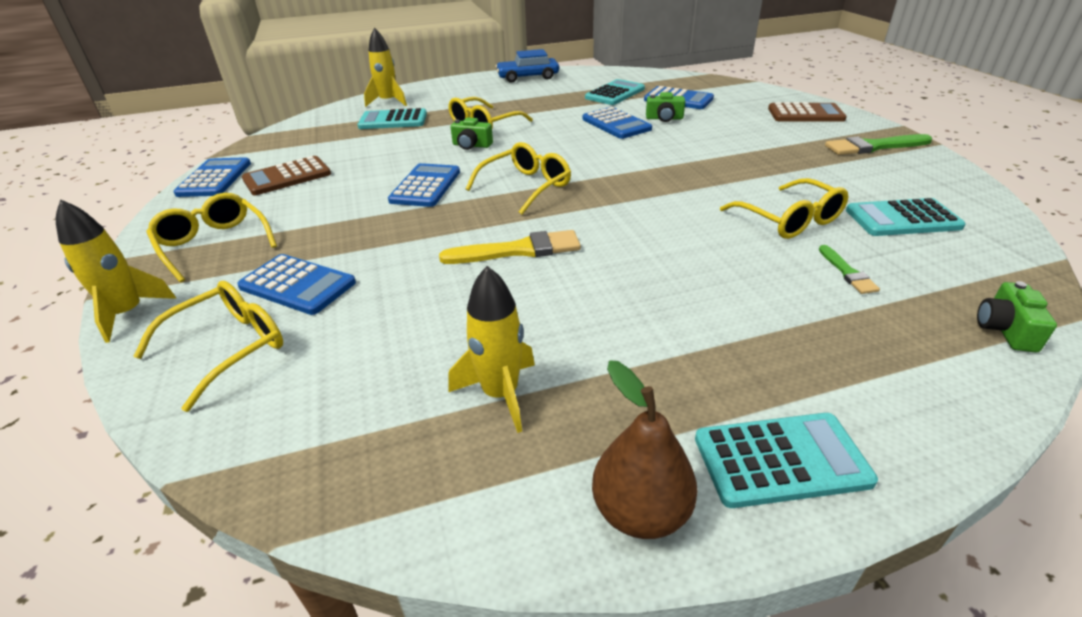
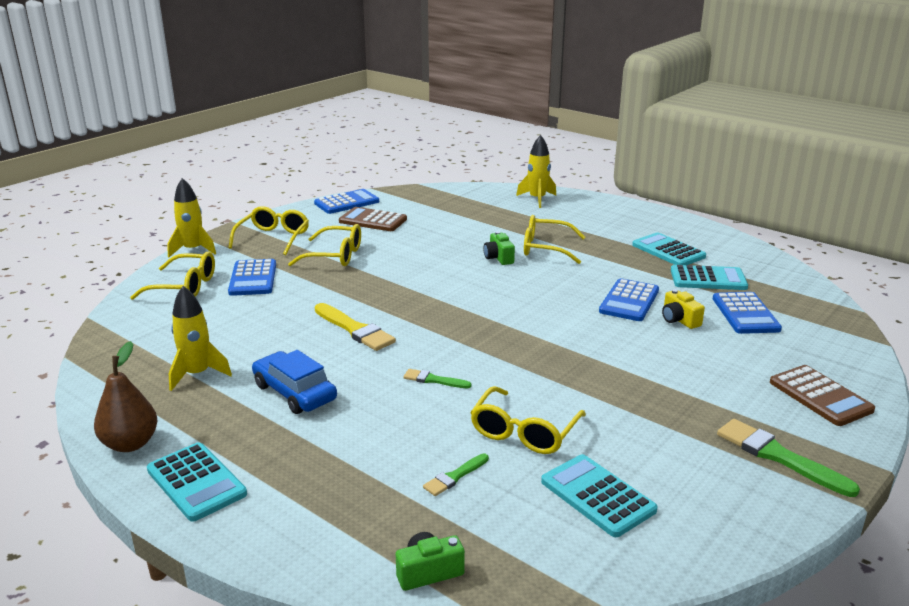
camera: 55 degrees right, 10 degrees down
turquoise calculator [357,108,427,129] -> turquoise calculator moved to [632,232,706,265]
blue calculator [388,163,460,207] -> none
yellow glasses [466,142,571,215] -> yellow glasses moved to [288,224,361,266]
blue car [495,49,559,83] -> blue car moved to [252,350,337,414]
green camera [646,92,685,122] -> yellow camera [662,289,705,329]
none -> green brush [403,369,472,388]

